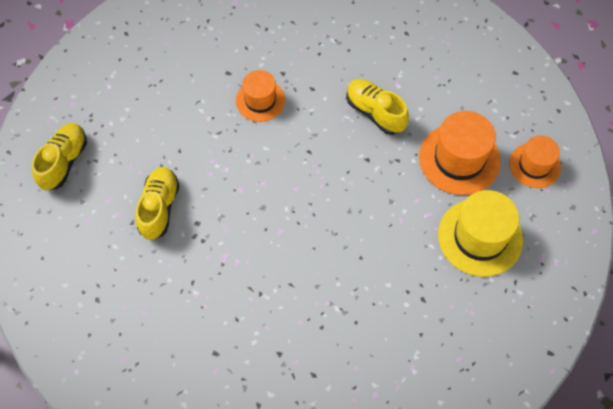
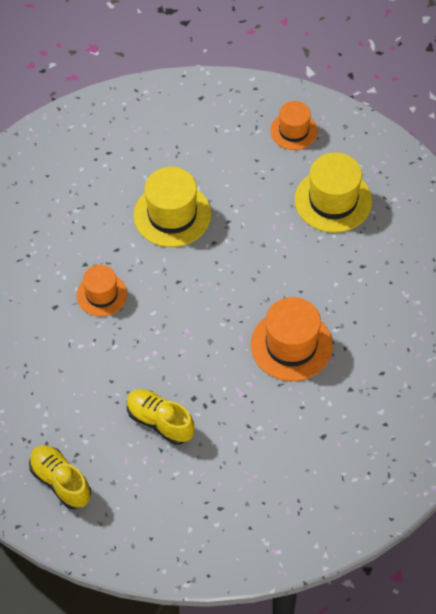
camera: 60 degrees left, 5 degrees down
yellow shoe [346,79,409,135] -> yellow hat [134,167,211,247]
orange hat [419,111,501,195] -> orange hat moved to [251,297,333,381]

